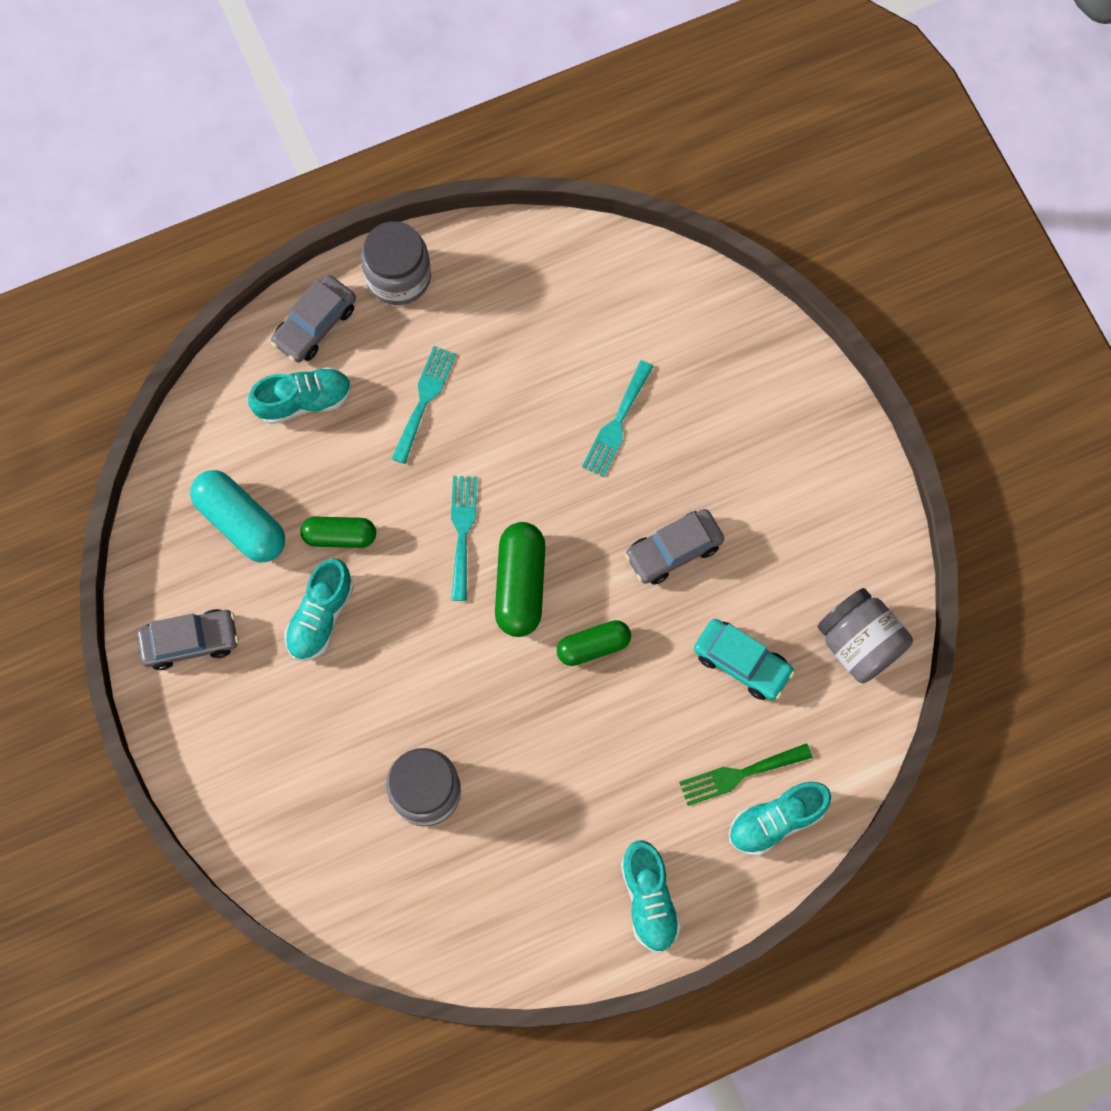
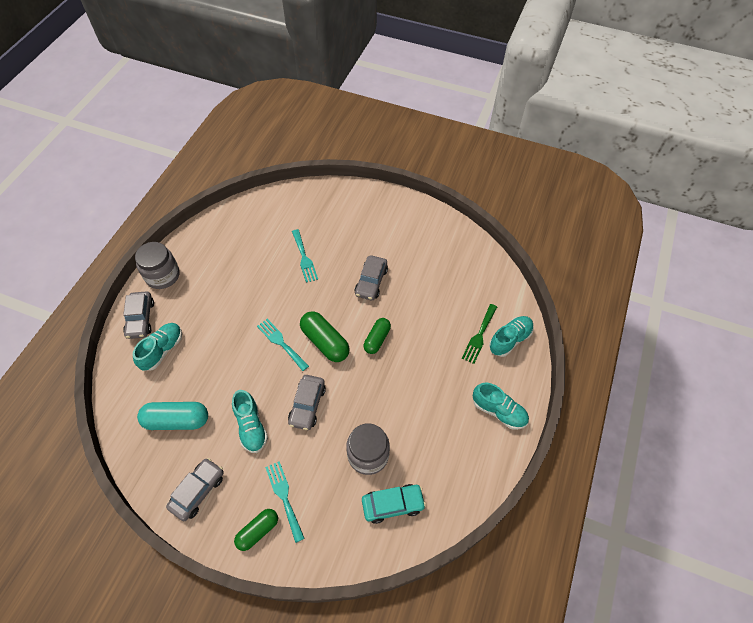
camera: 45 degrees left, 15 degrees down
green capsule [300,517,376,548] -> green capsule moved to [234,509,278,551]
turquoise fork [392,346,456,464] -> turquoise fork moved to [265,461,305,543]
turquoise car [694,619,795,700] -> turquoise car moved to [362,484,426,524]
turquoise shoe [729,782,831,856] -> turquoise shoe turned 150 degrees counterclockwise [489,316,534,357]
grey jar [817,588,913,683] -> none
none -> grey car [288,375,326,430]

